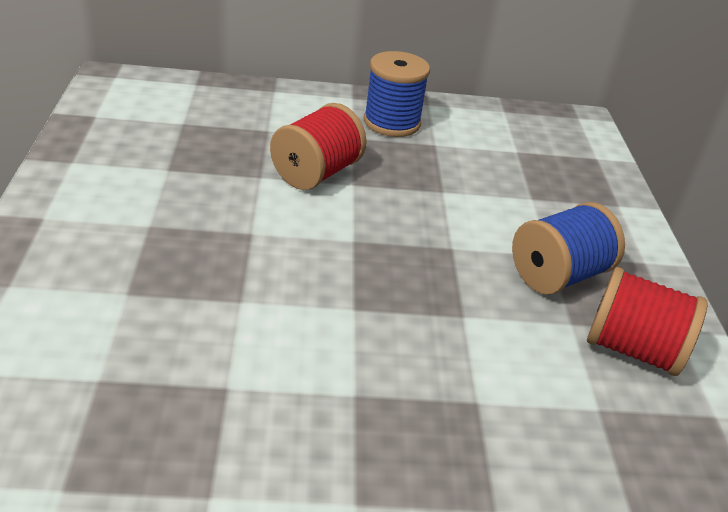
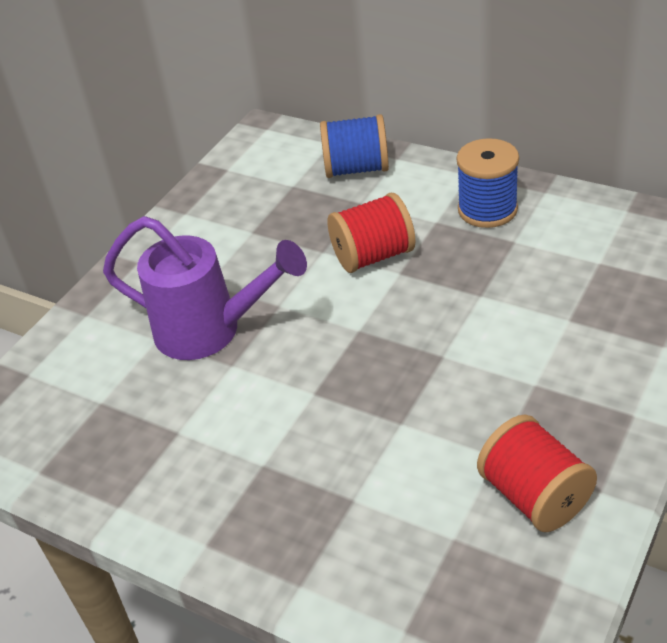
camera: 40 degrees right, 5 degrees up
blue spool [512,202,625,295] -> blue spool moved to [320,114,389,178]
none -> purple watering can [103,216,307,360]

